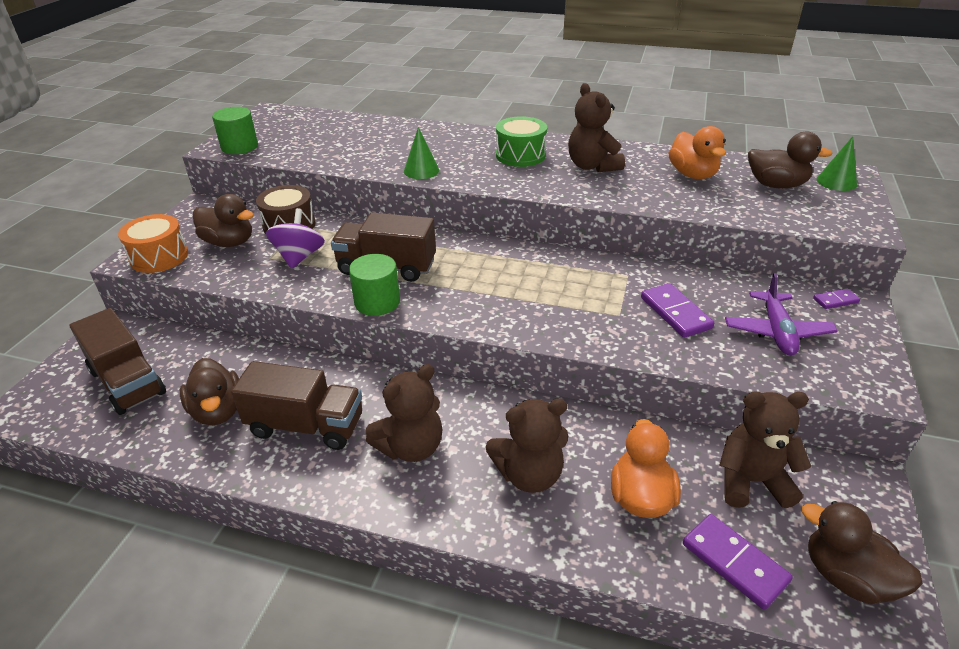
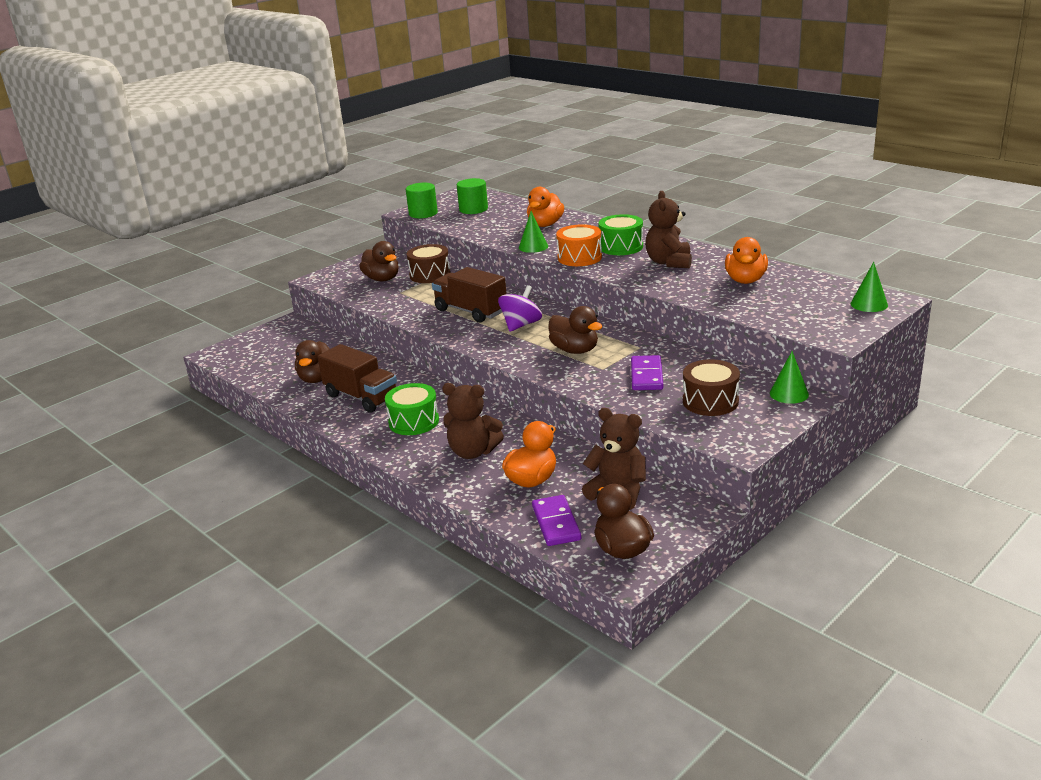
camera: 30 degrees right, 10 degrees down
brown truck [69,308,166,415] -> none
orange drum [118,214,188,273] -> orange drum moved to [556,224,602,266]
purple spinning top [266,208,325,269] -> purple spinning top moved to [498,285,542,332]
green cylinder [349,254,400,316] -> green cylinder moved to [457,178,488,214]
brown teddy bear [366,364,442,462] -> green drum [385,383,439,435]
purple plane [725,273,838,356] -> brown drum [683,359,740,416]
brown duck [748,131,833,189] -> brown duck moved to [548,306,602,354]
purple domino [813,289,860,309] -> green cone [770,351,809,404]
none -> orange duck [527,187,564,227]

